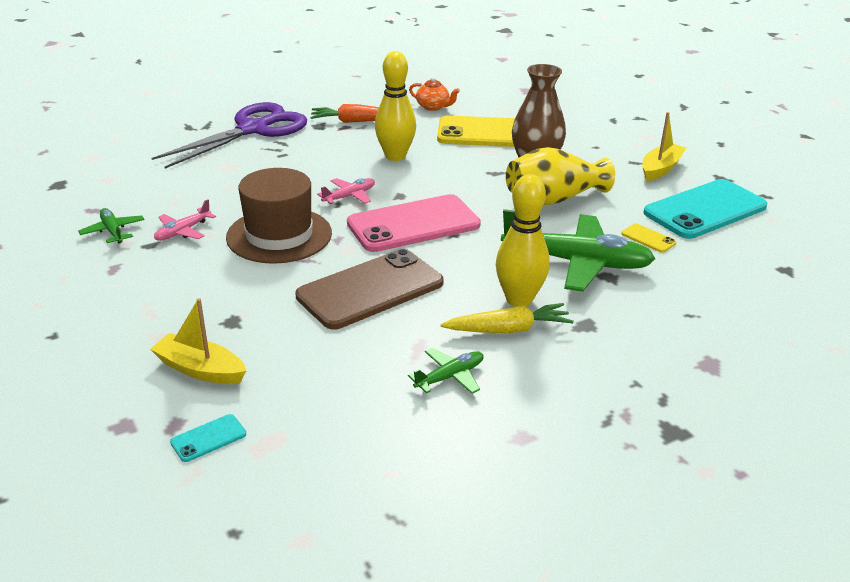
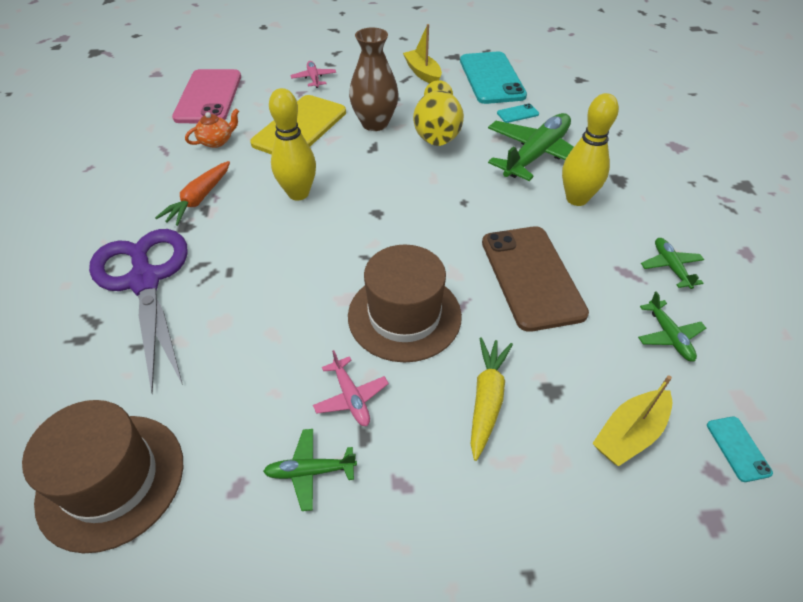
camera: 65 degrees left, 15 degrees up
pink plane [317,178,375,204] -> pink plane moved to [290,61,336,88]
pink phone [347,194,481,252] -> pink phone moved to [172,69,241,123]
yellow carrot [441,303,574,333] -> yellow carrot moved to [470,337,513,461]
yellow phone [621,223,676,253] -> turquoise phone [497,104,539,123]
none -> brown hat [22,400,183,553]
none -> green plane [638,291,706,361]

